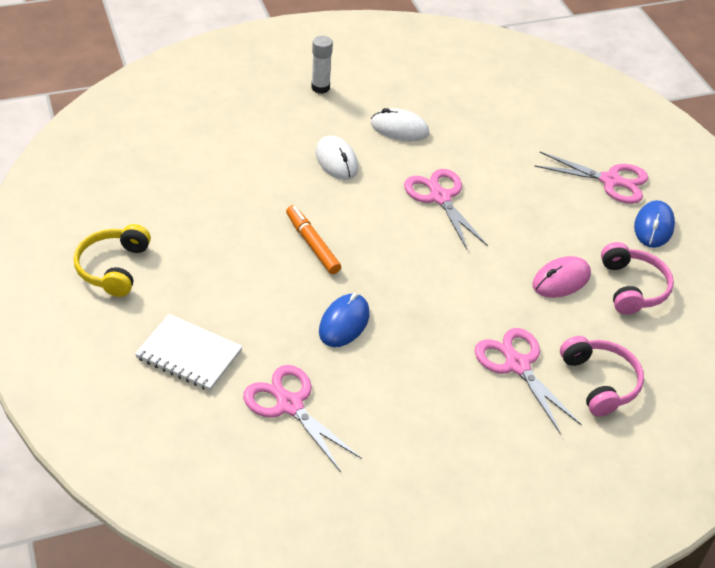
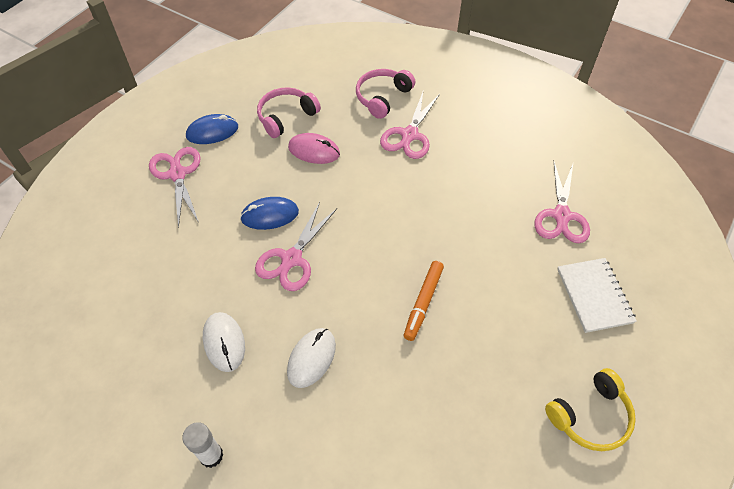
camera: 125 degrees left, 10 degrees up
blue mouse [319,293,370,347] -> blue mouse moved to [240,197,299,230]

